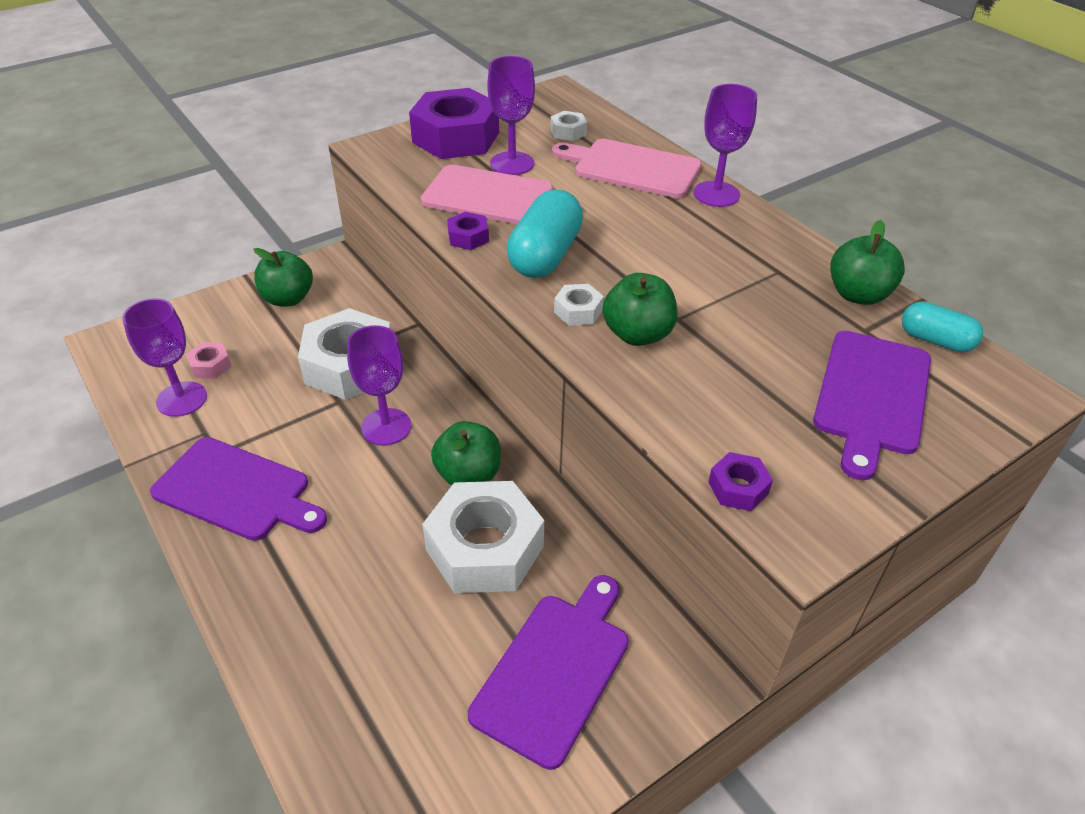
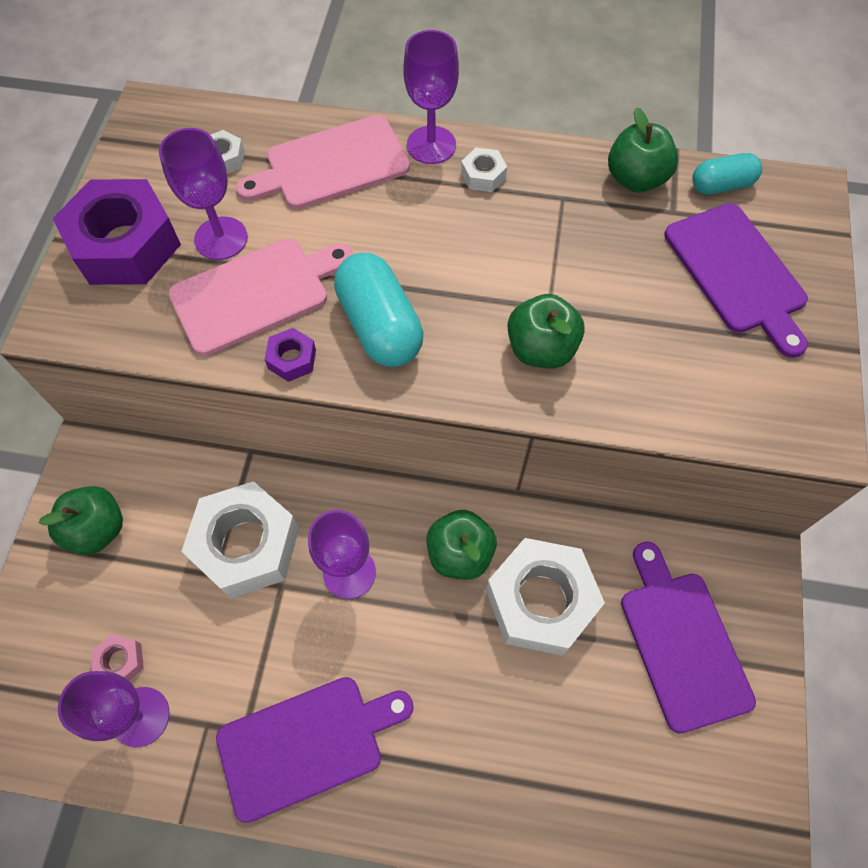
camera: 45 degrees left, 20 degrees up
white nut [554,284,604,326] -> white nut moved to [461,148,507,192]
purple nut [708,452,773,511] -> none

